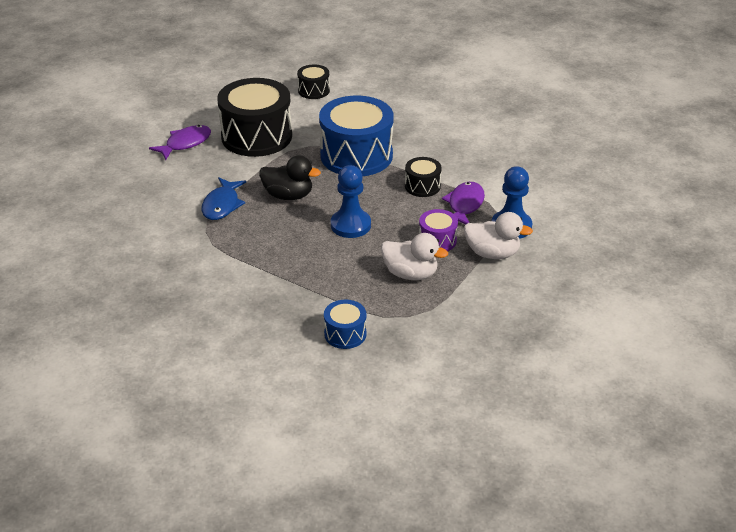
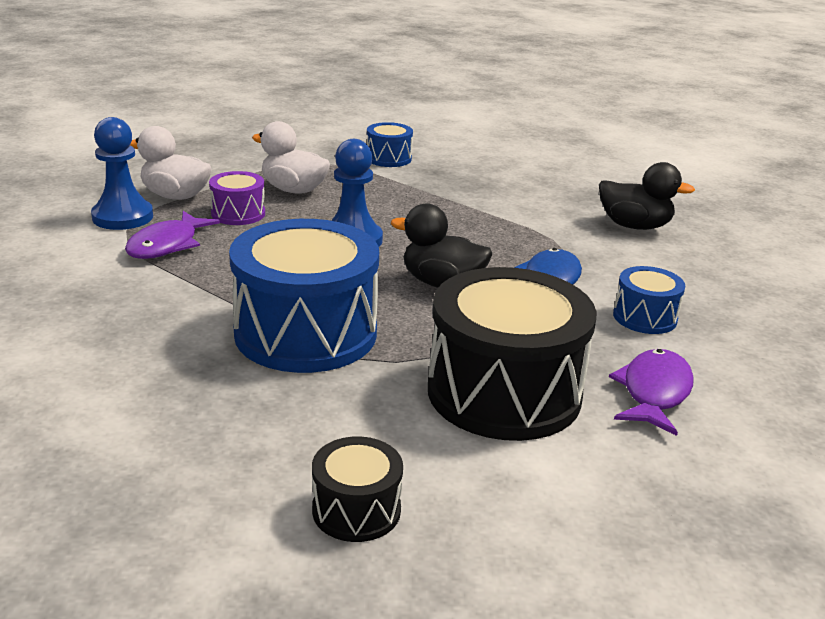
camera: 175 degrees left, 10 degrees down
purple fish [149,125,211,160] -> purple fish turned 150 degrees clockwise [609,349,694,436]
black drum [405,157,442,197] -> none
none -> black duck [599,162,695,230]
none -> blue drum [613,266,685,334]

